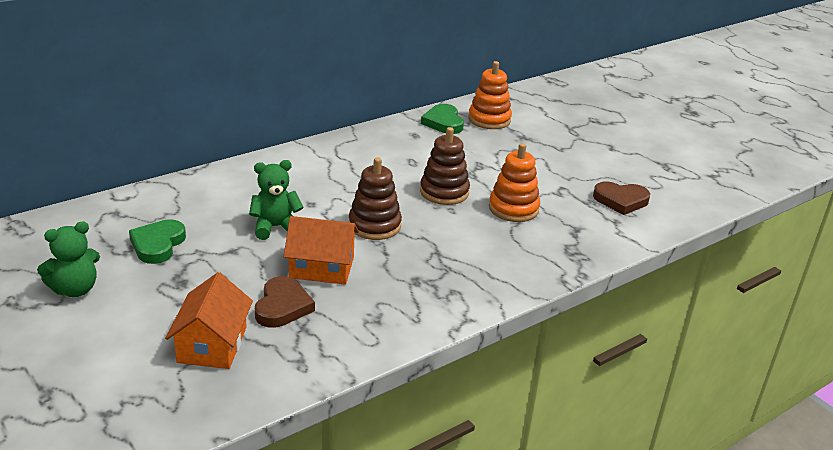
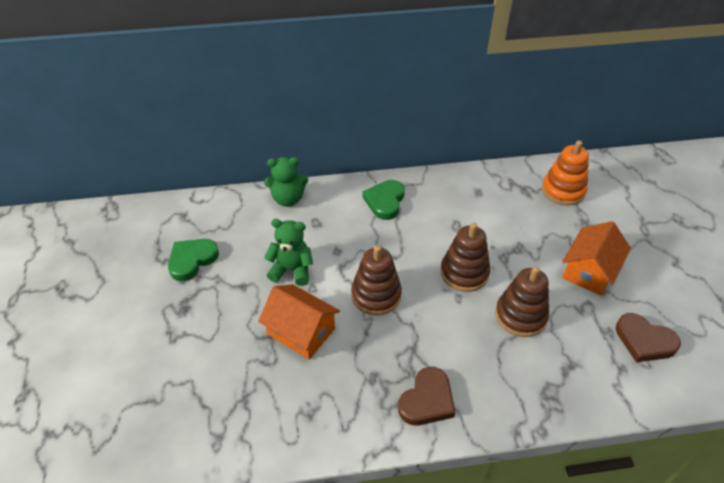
camera: 30 degrees right, 15 degrees up
green teddy bear [37,221,100,297] -> green teddy bear moved to [264,157,308,207]
orange house [165,272,253,369] -> orange house moved to [562,221,631,296]
brown heart [255,276,315,328] -> brown heart moved to [398,367,455,426]
green heart [421,104,464,134] -> green heart moved to [362,180,405,220]
orange stacking toy [489,143,540,222] -> brown stacking toy [495,266,549,337]

